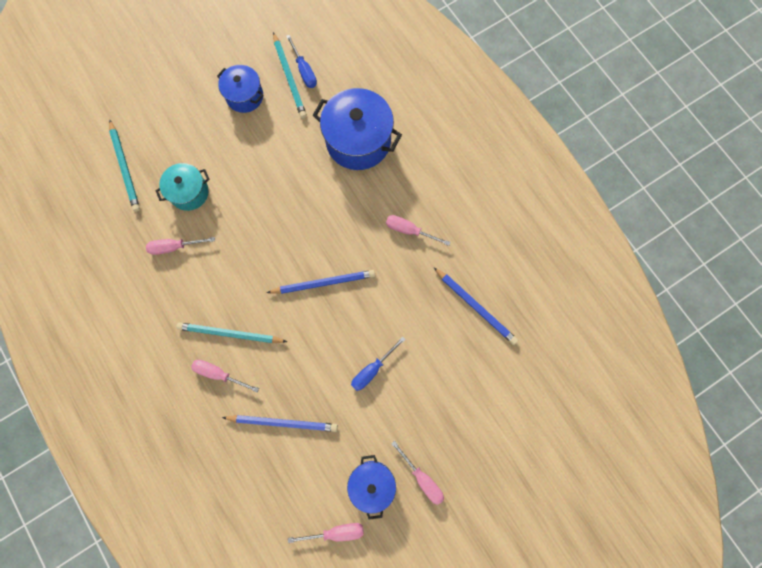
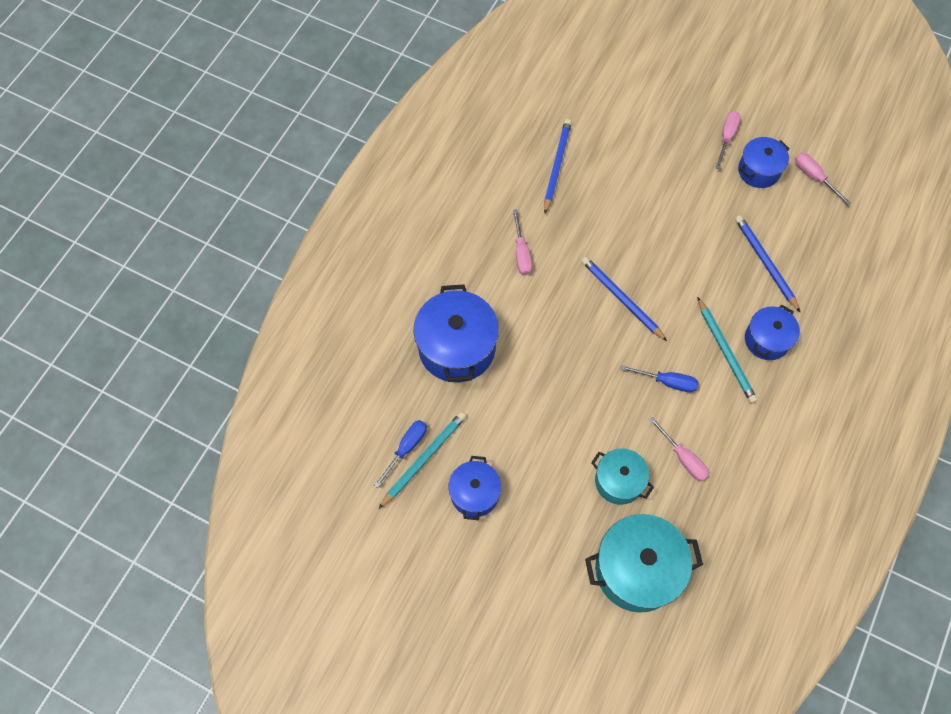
camera: 120 degrees left, 10 degrees down
turquoise pencil [109,119,140,212] -> turquoise pot [585,514,703,613]
pink screwdriver [191,360,259,392] -> blue pot [745,305,800,360]
blue screwdriver [351,336,406,391] -> blue screwdriver moved to [620,365,698,393]

